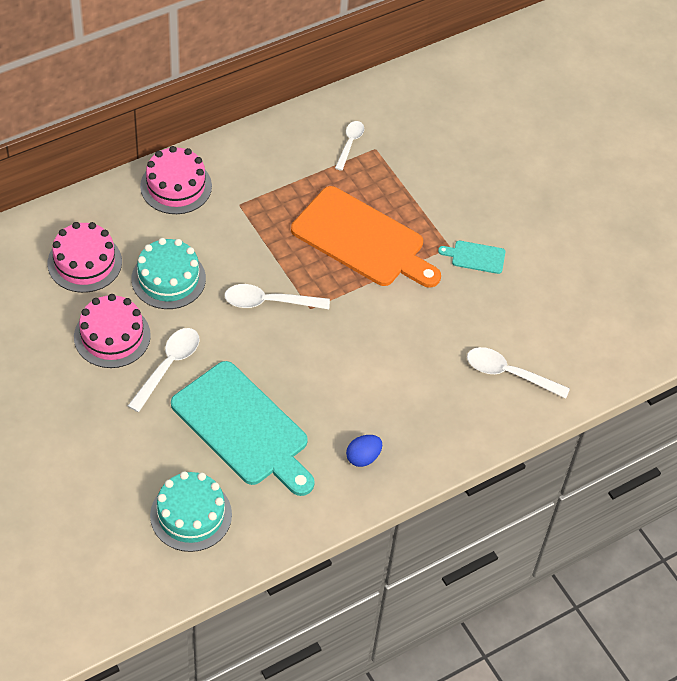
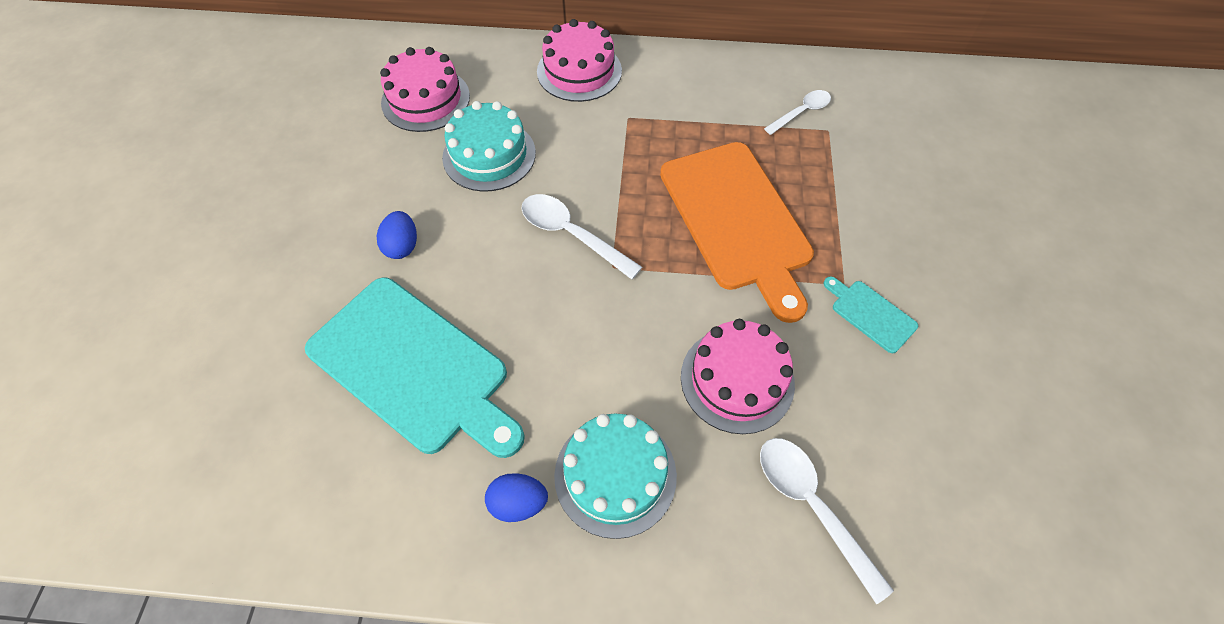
camera: 40 degrees right, 5 degrees up
pink cake [74,294,151,368] -> pink cake moved to [681,319,795,434]
white spoon [128,328,199,412] -> blue egg [377,211,417,259]
turquoise cake [150,471,232,552] -> turquoise cake moved to [554,414,677,539]
turquoise cutting board [171,361,315,496] -> turquoise cutting board turned 45 degrees counterclockwise [305,277,525,458]

